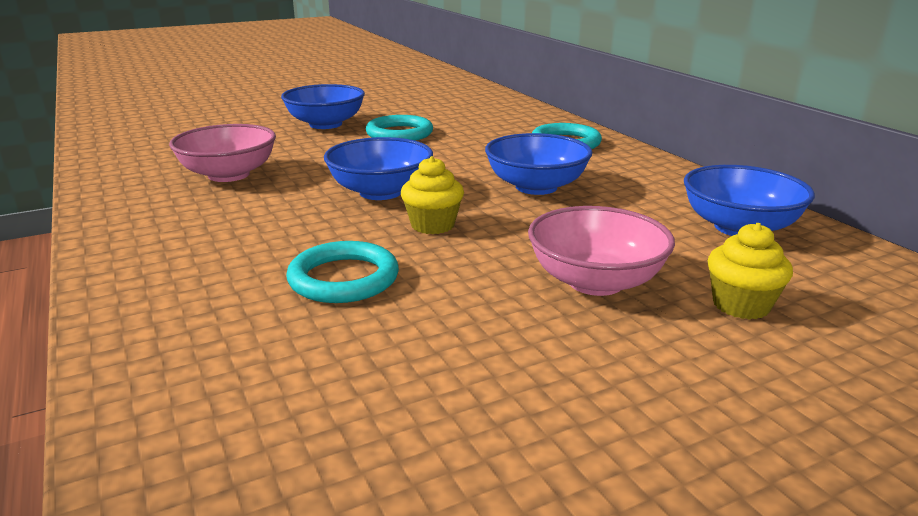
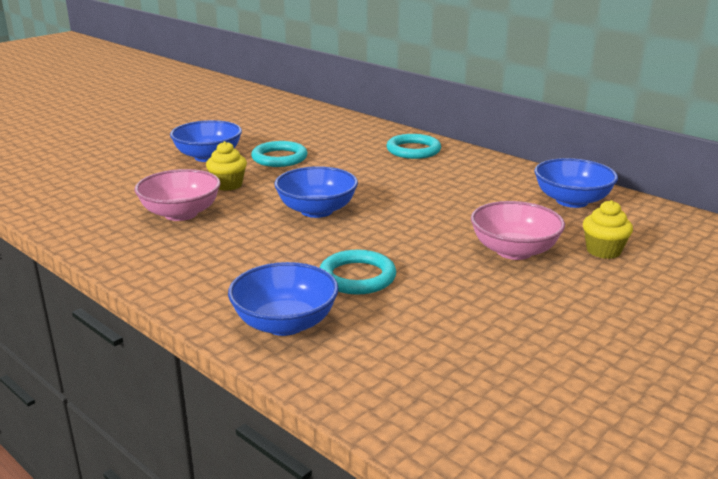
camera: 20 degrees left, 0 degrees up
yellow cupcake [401,156,464,234] -> yellow cupcake moved to [206,141,247,191]
blue bowl [485,133,593,195] -> blue bowl moved to [228,262,339,336]

